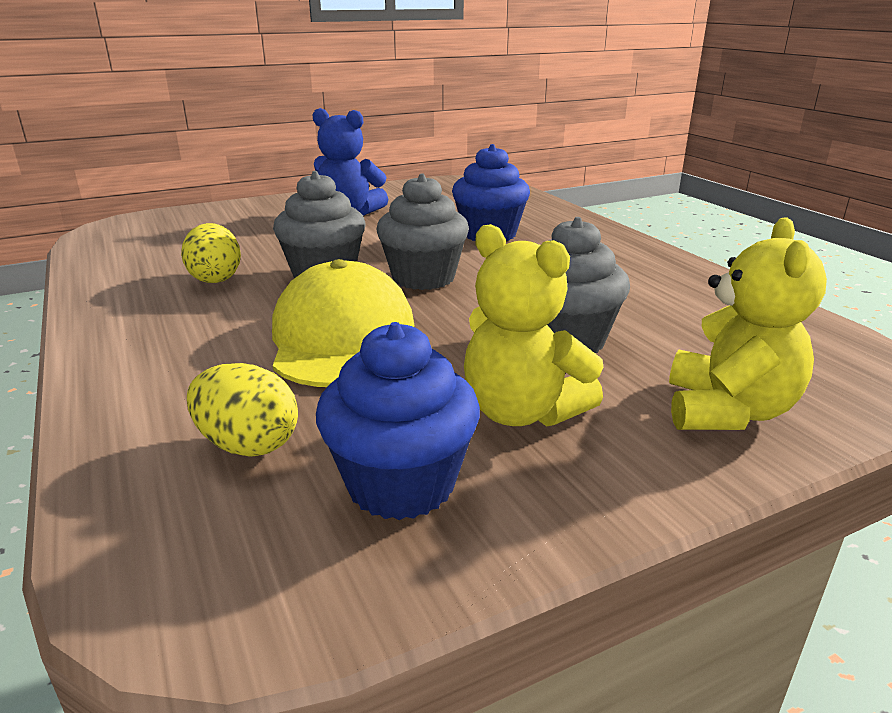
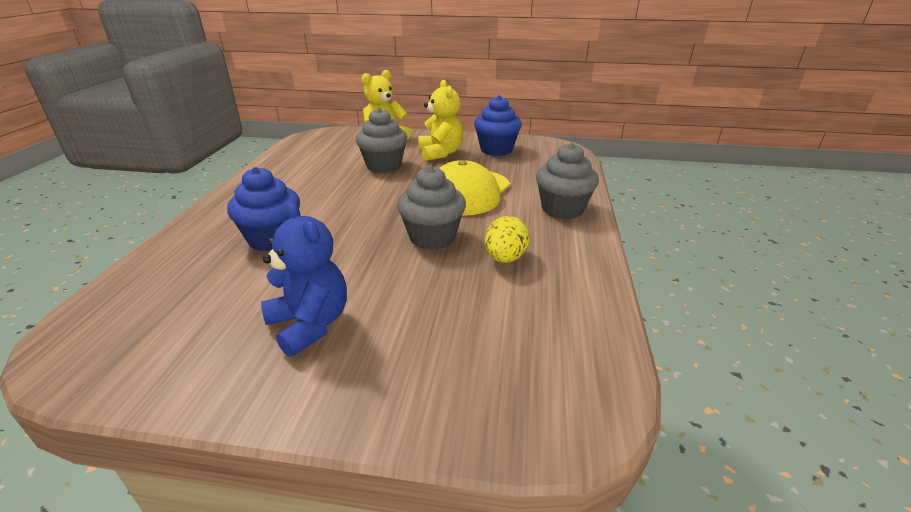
camera: 145 degrees left, 5 degrees up
yellow egg [187,363,298,457] -> none
grey cupcake [377,173,469,290] -> grey cupcake moved to [536,142,599,219]

